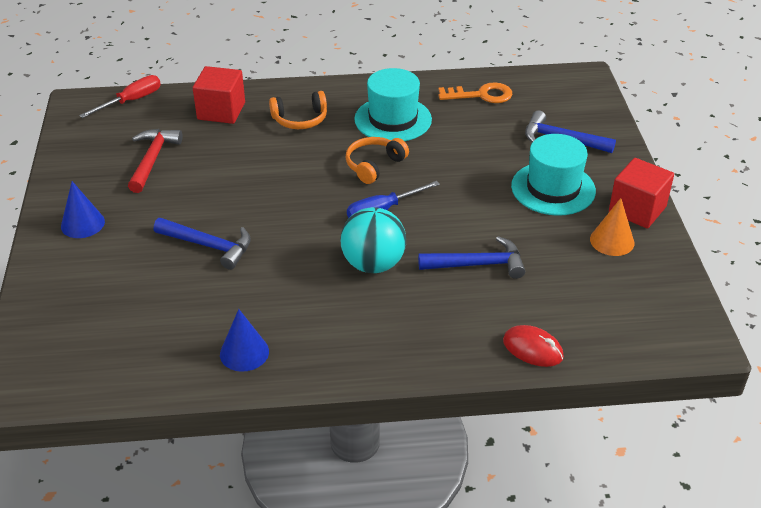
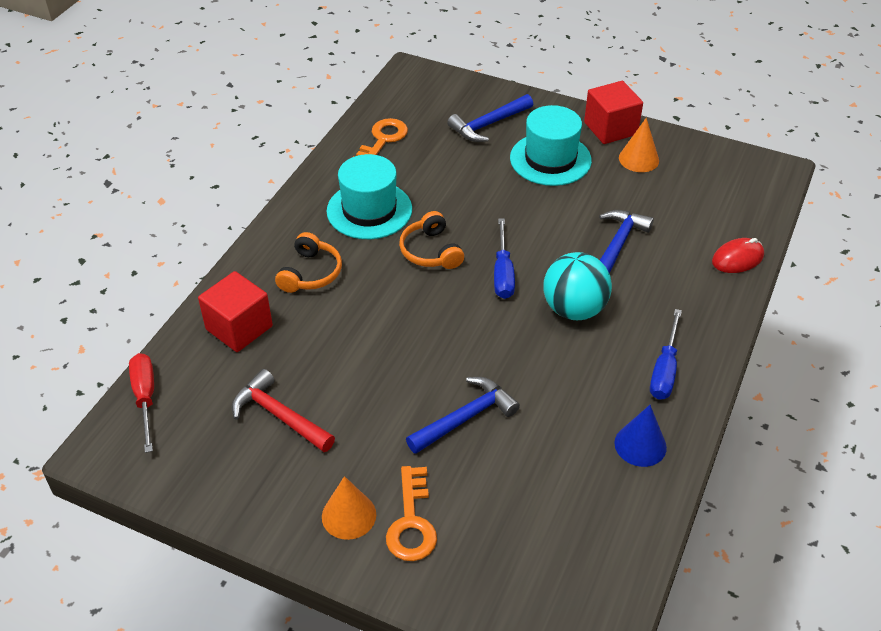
camera: 60 degrees left, 5 degrees up
blue cone [61,181,105,238] -> orange cone [322,476,376,540]
none -> orange key [386,466,437,561]
none -> blue screwdriver [650,309,682,400]

